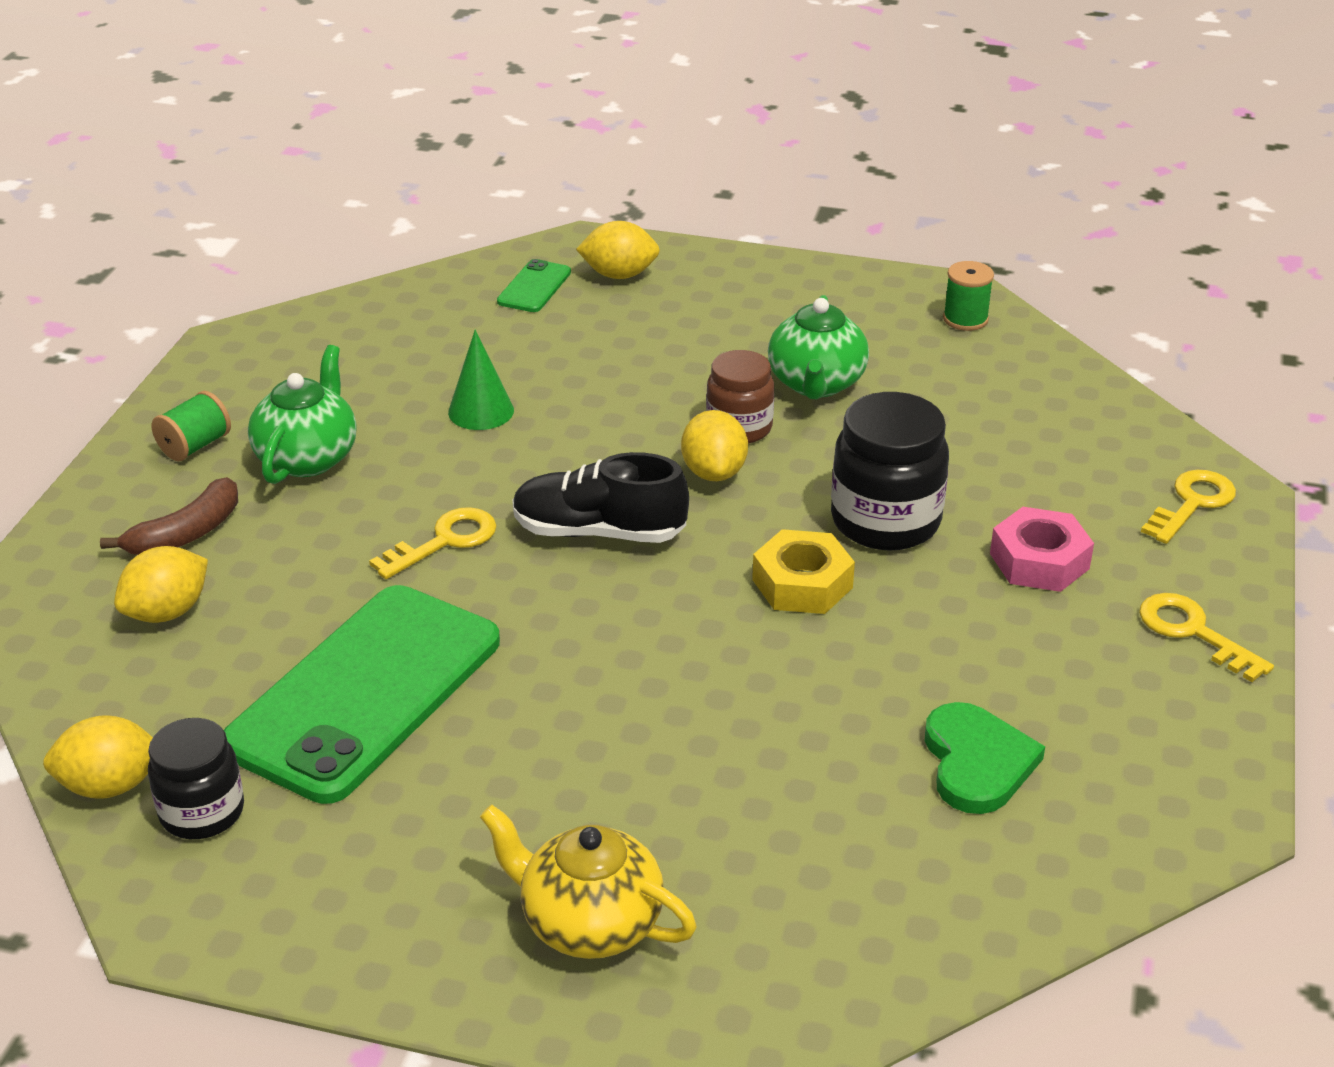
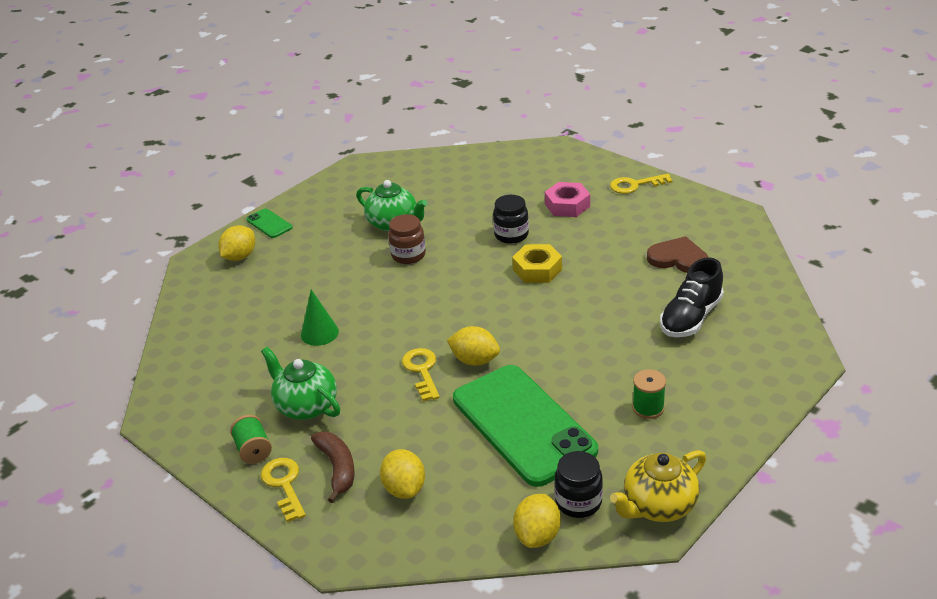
camera: 60 degrees left, 0 degrees up
yellow teapot [480,805,697,959] -> yellow teapot moved to [610,450,706,522]
green phone [497,259,571,312] -> green phone moved to [246,208,293,238]
black shoe [512,452,689,543] -> black shoe moved to [660,257,724,337]
yellow lemon [681,410,748,481] -> yellow lemon moved to [447,326,500,366]
black jar [831,392,949,551] -> black jar [493,195,529,244], size x0.64
green heart [925,702,1045,814] -> brown heart [647,236,708,273]
green spool [943,261,994,331] -> green spool moved to [632,369,666,419]
yellow key [1141,470,1236,544] -> yellow key moved to [261,458,306,522]

